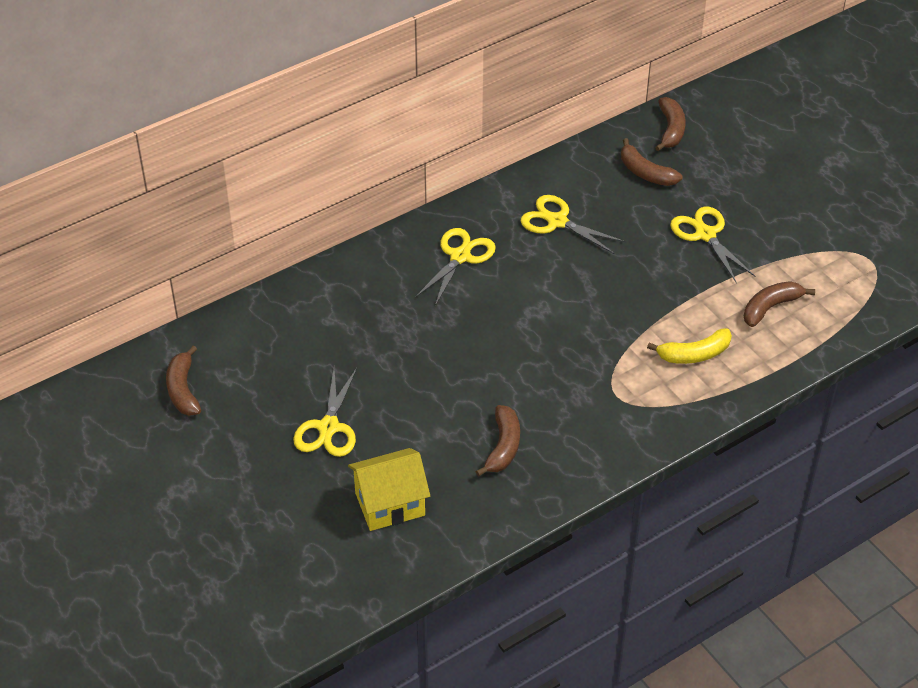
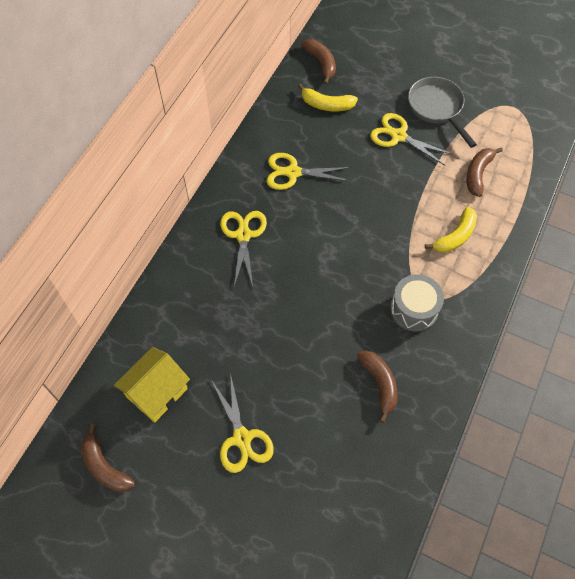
camera: 30 degrees left, 15 degrees up
yellow house [348,448,430,531] -> yellow house moved to [114,347,190,423]
brown banana [621,138,682,186] -> yellow banana [298,84,358,111]
none -> grey drum [390,274,444,331]
none -> grey pan [408,77,477,148]

